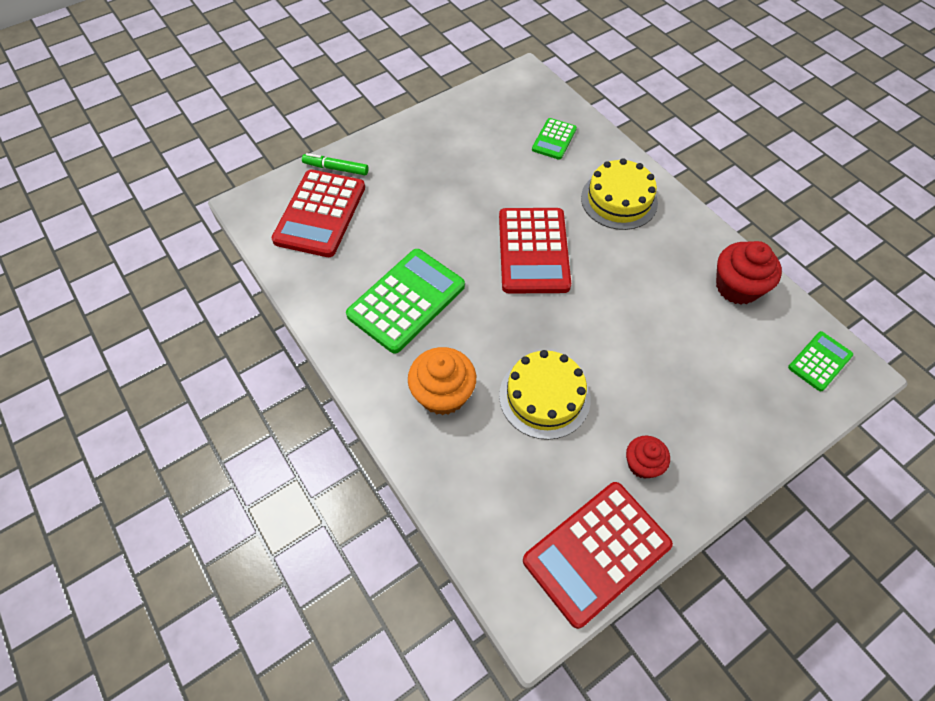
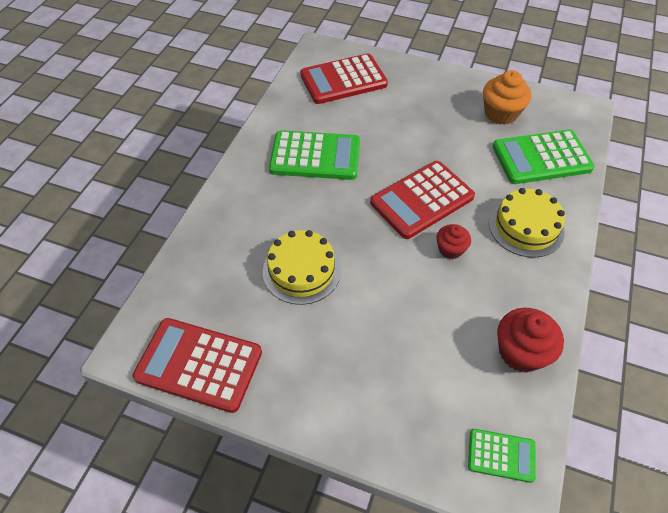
camera: 55 degrees right, 5 degrees down
green marker [302,153,369,175] -> none
orange cupcake [408,347,476,415] -> orange cupcake moved to [483,70,531,125]
green calculator [532,118,577,160] -> green calculator [493,130,595,184], size x1.89
red cupcake [626,436,670,479] -> red cupcake moved to [436,224,471,259]

